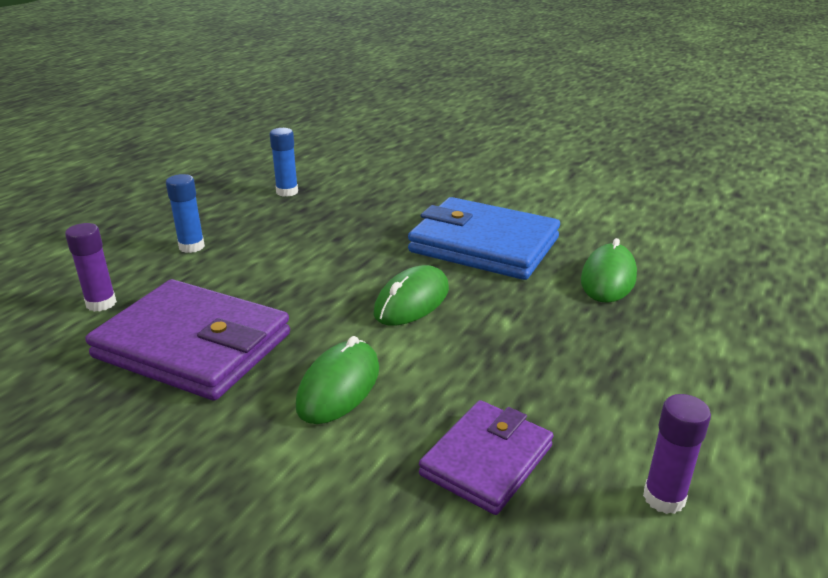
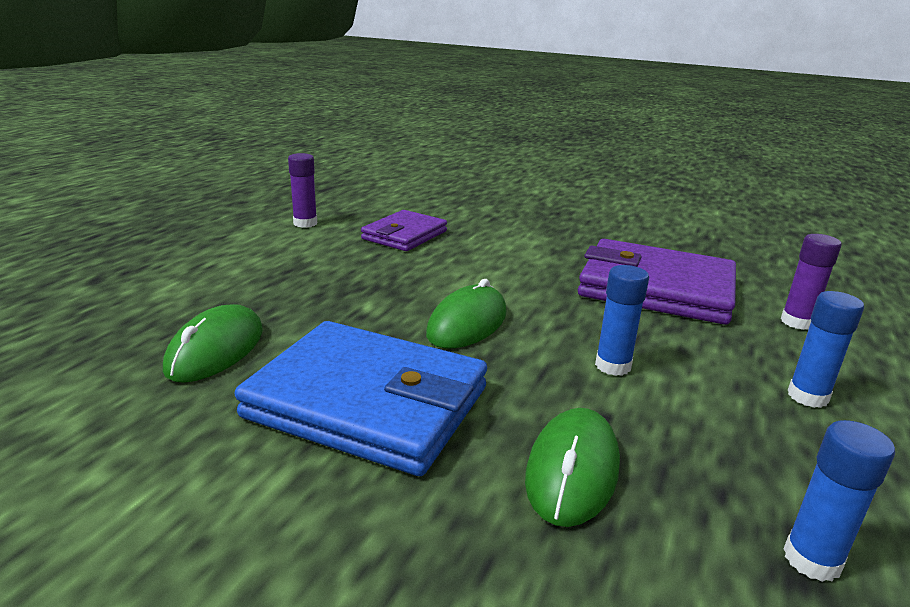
camera: 175 degrees right, 5 degrees down
green mouse [296,336,379,424] -> green mouse moved to [525,408,620,527]
none -> blue glue stick [595,265,649,376]

